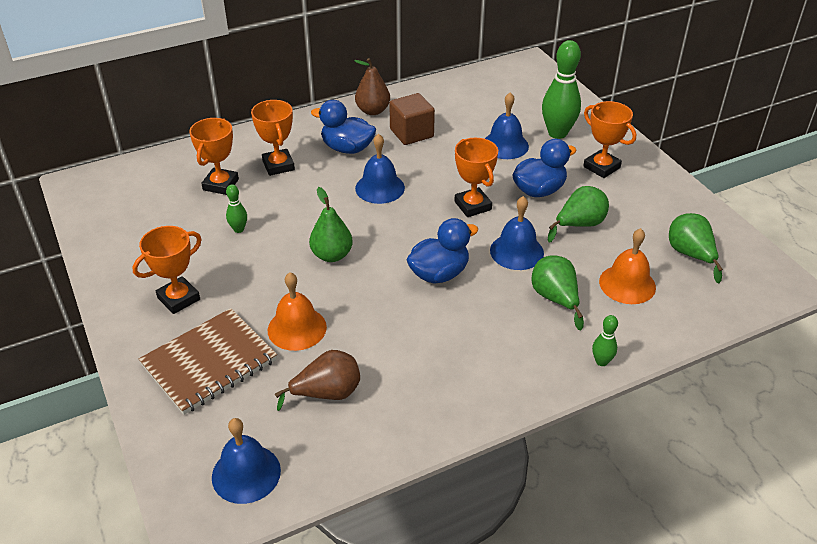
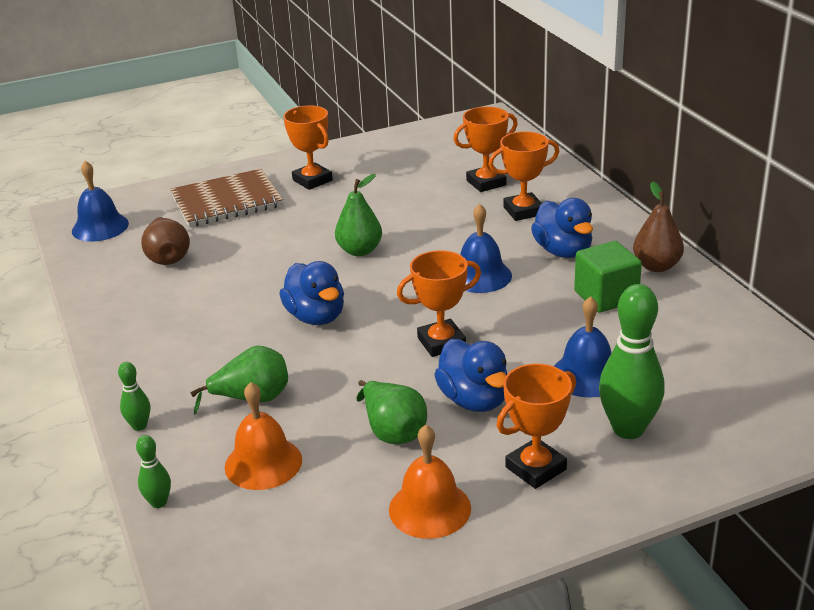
camera: 95 degrees right, 10 degrees down
brown notebook [139,308,277,415] -> brown notebook turned 75 degrees counterclockwise [170,169,283,227]
orange trophy [189,118,239,195] -> orange trophy turned 45 degrees counterclockwise [453,107,518,192]
green bowling pin [226,184,247,233] -> green bowling pin moved to [136,435,171,508]
orange bell [268,272,327,351] -> orange bell moved to [389,425,471,539]
blue duck [311,100,376,154] -> blue duck turned 135 degrees clockwise [531,198,593,258]
brown cube [389,93,435,145] -> green cube [574,241,642,313]
blue bell [490,196,544,270] -> none
green pear [669,213,723,283] -> none

